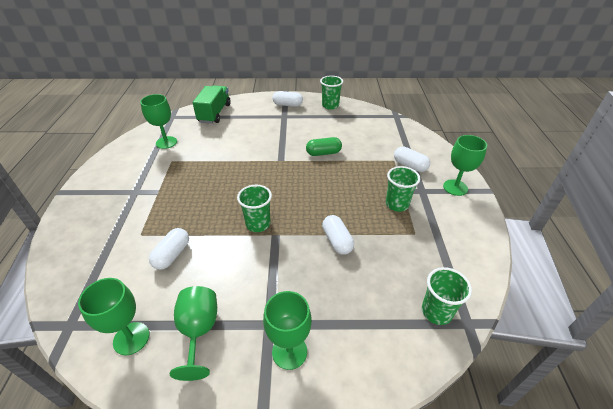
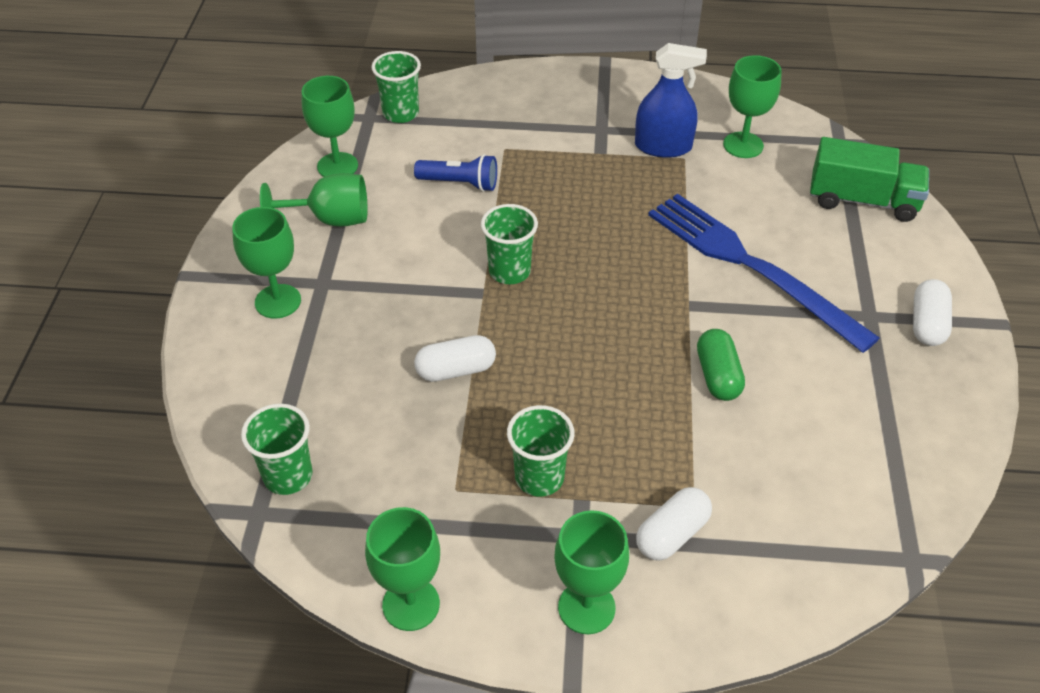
camera: 95 degrees right, 5 degrees up
white capsule [149,228,189,270] -> blue flashlight [414,154,497,192]
green cup [320,75,343,110] -> green cup moved to [371,51,421,123]
none -> green goblet [365,507,440,631]
none -> blue spray bottle [635,43,707,158]
none -> blue fork [648,194,880,353]

